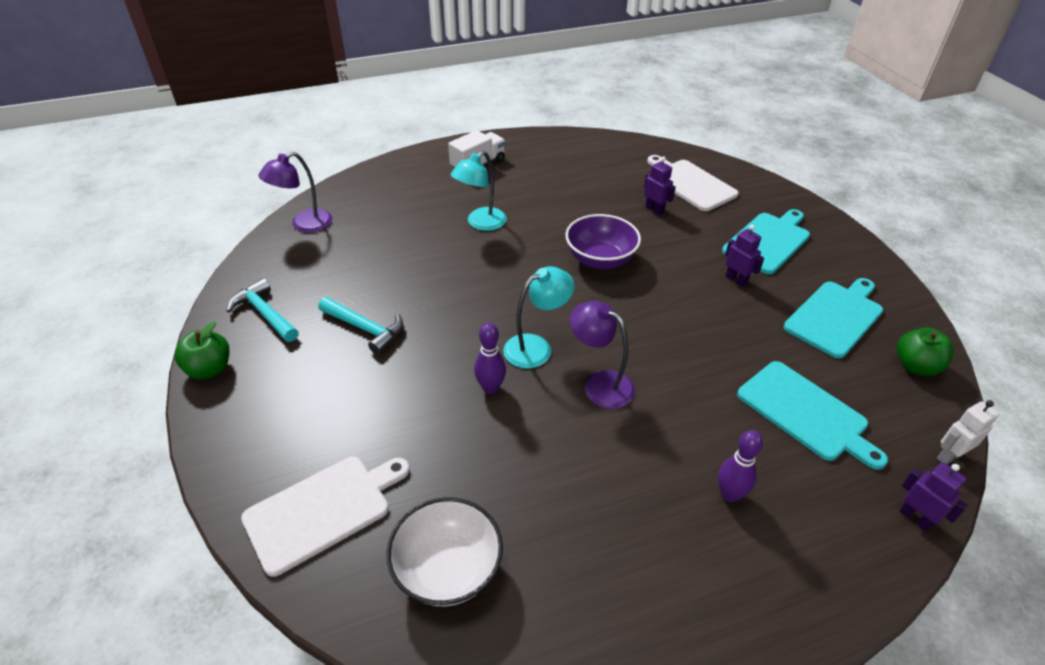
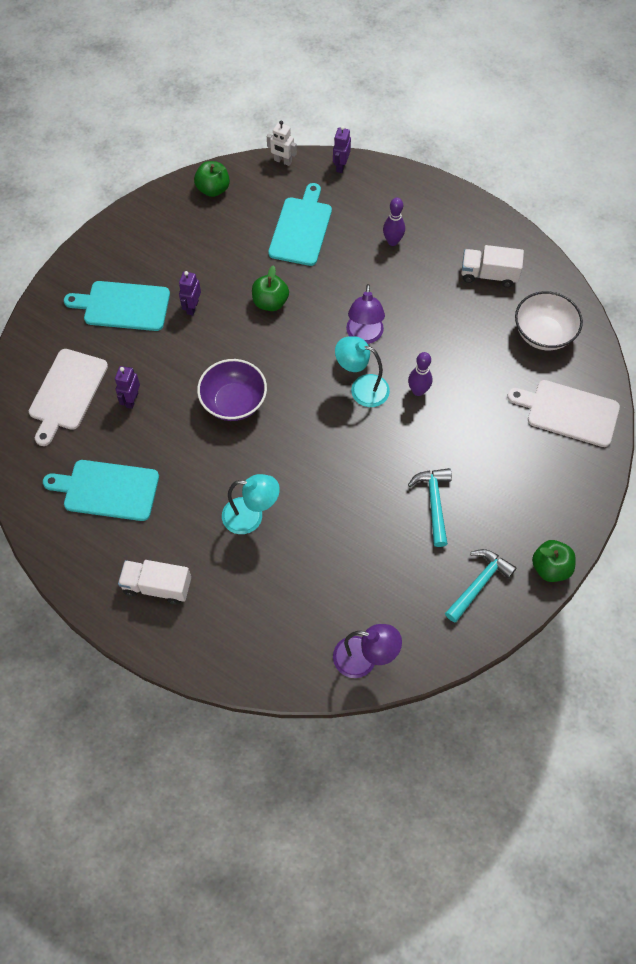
camera: 125 degrees left, 20 degrees up
turquoise hammer [227,278,299,342] -> turquoise hammer turned 150 degrees counterclockwise [445,549,516,623]
turquoise cutting board [784,278,883,359] -> turquoise cutting board moved to [43,460,159,521]
none -> green apple [252,266,289,311]
none -> white truck [461,245,524,288]

